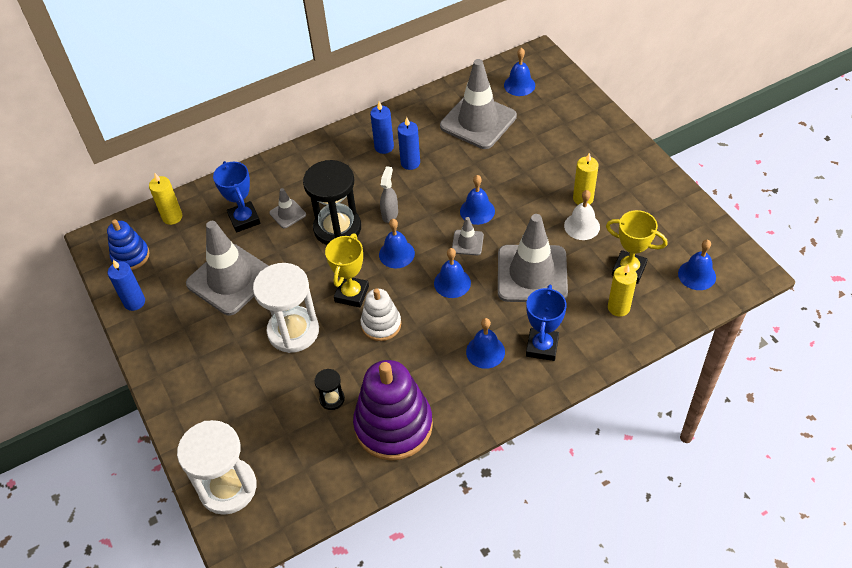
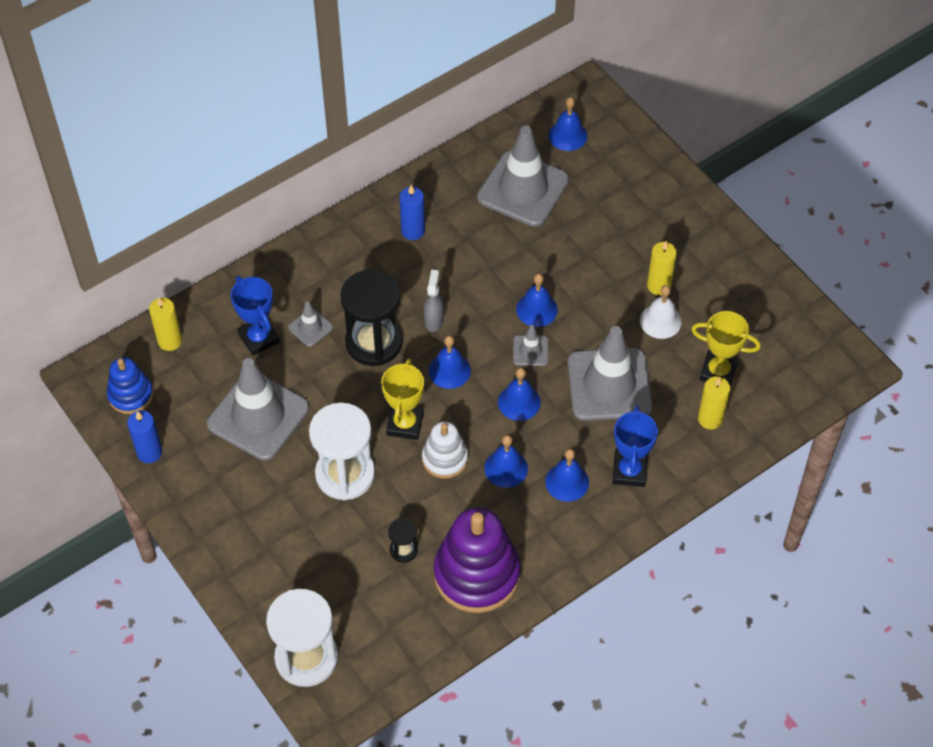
camera: 10 degrees left, 5 degrees up
blue candle [398,117,420,170] -> none
blue bell [678,240,716,290] -> blue bell moved to [484,435,528,488]

